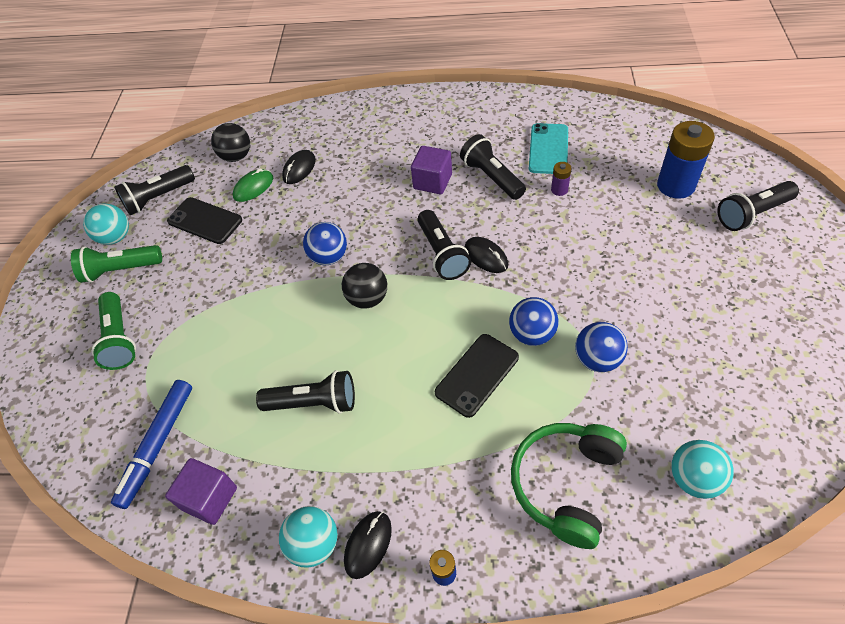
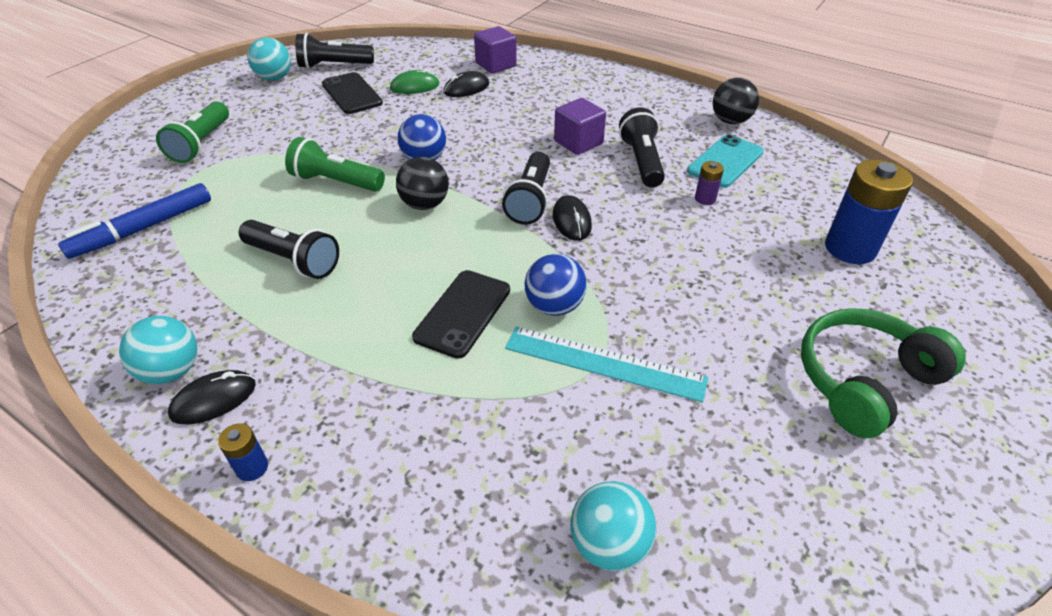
camera: 25 degrees right, 10 degrees down
green flashlight [71,245,162,283] -> green flashlight moved to [285,137,385,192]
purple cube [165,458,237,525] -> purple cube moved to [474,26,517,73]
black ball [211,123,250,162] -> black ball moved to [713,78,759,124]
black phone [435,334,519,418] -> black phone turned 45 degrees counterclockwise [412,270,510,359]
green headphones [511,423,627,549] -> green headphones moved to [801,308,966,438]
blue ball [575,322,628,372] -> turquoise ruler [505,327,708,403]
black flashlight [717,181,799,231] -> none

